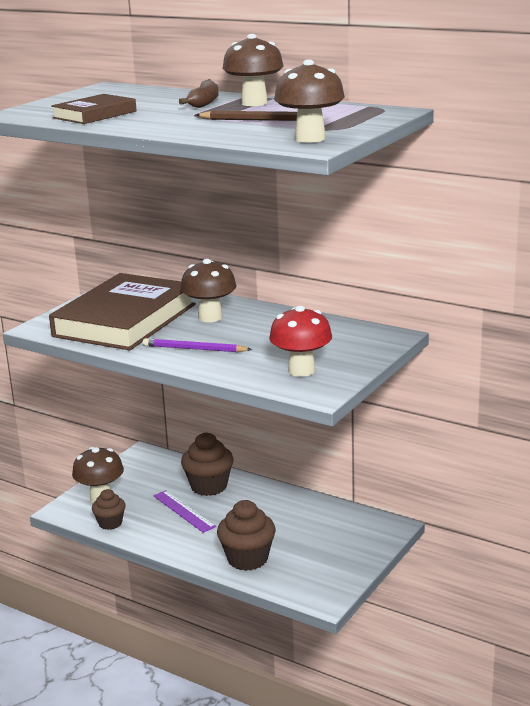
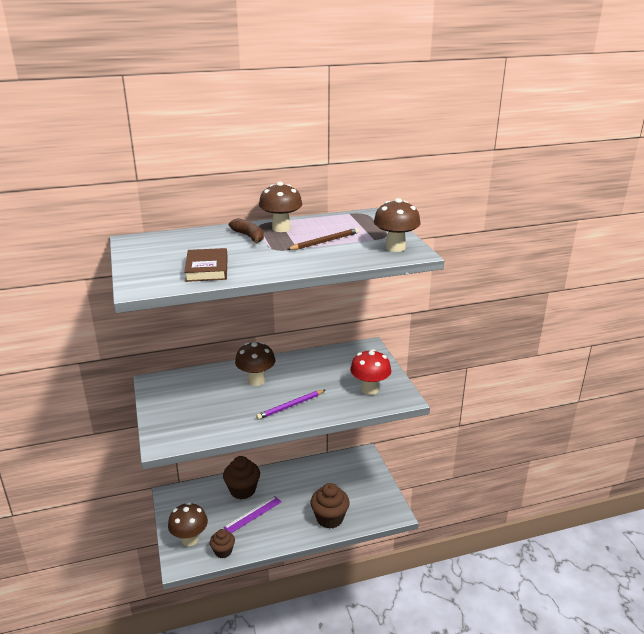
camera: 50 degrees left, 5 degrees up
brown book [49,273,196,351] -> none
purple ruler [153,490,216,533] -> purple ruler turned 45 degrees counterclockwise [224,496,281,533]

